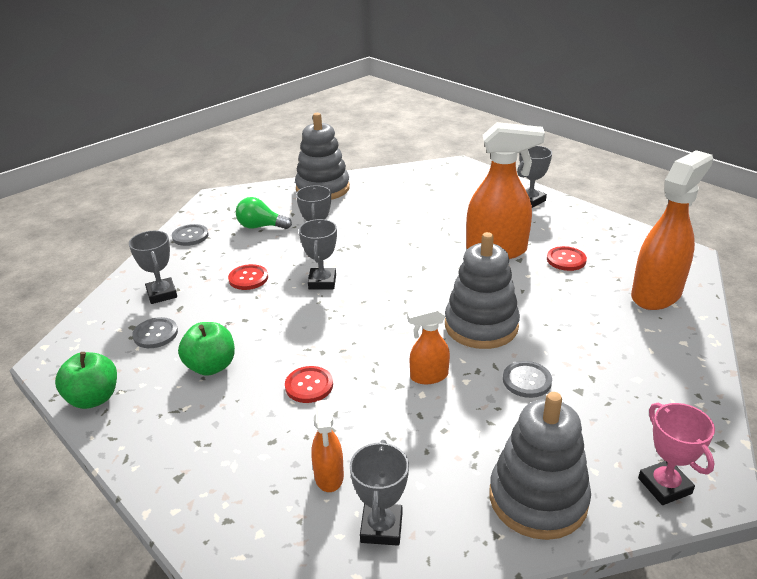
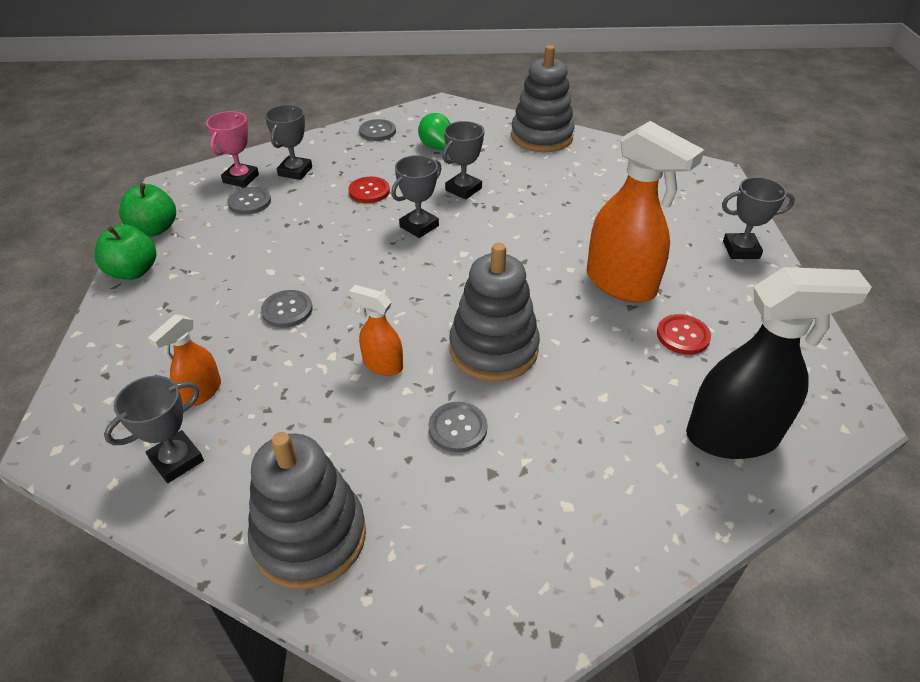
camera: 40 degrees right, 10 degrees up
green apple [178,322,235,376] -> green apple moved to [95,224,156,280]
red button [285,366,333,403] -> grey button [261,290,313,328]
orange spray bottle [631,150,713,310] -> black spray bottle [686,267,872,459]
pink trophy [638,403,715,505] -> pink trophy moved to [206,111,259,188]

